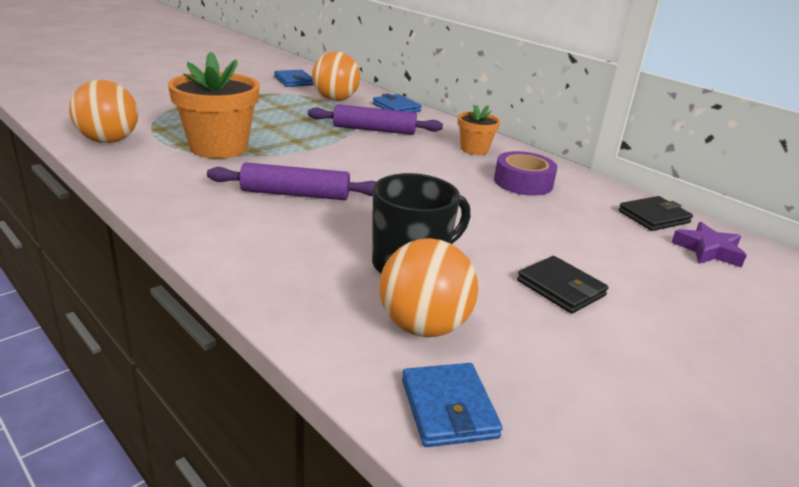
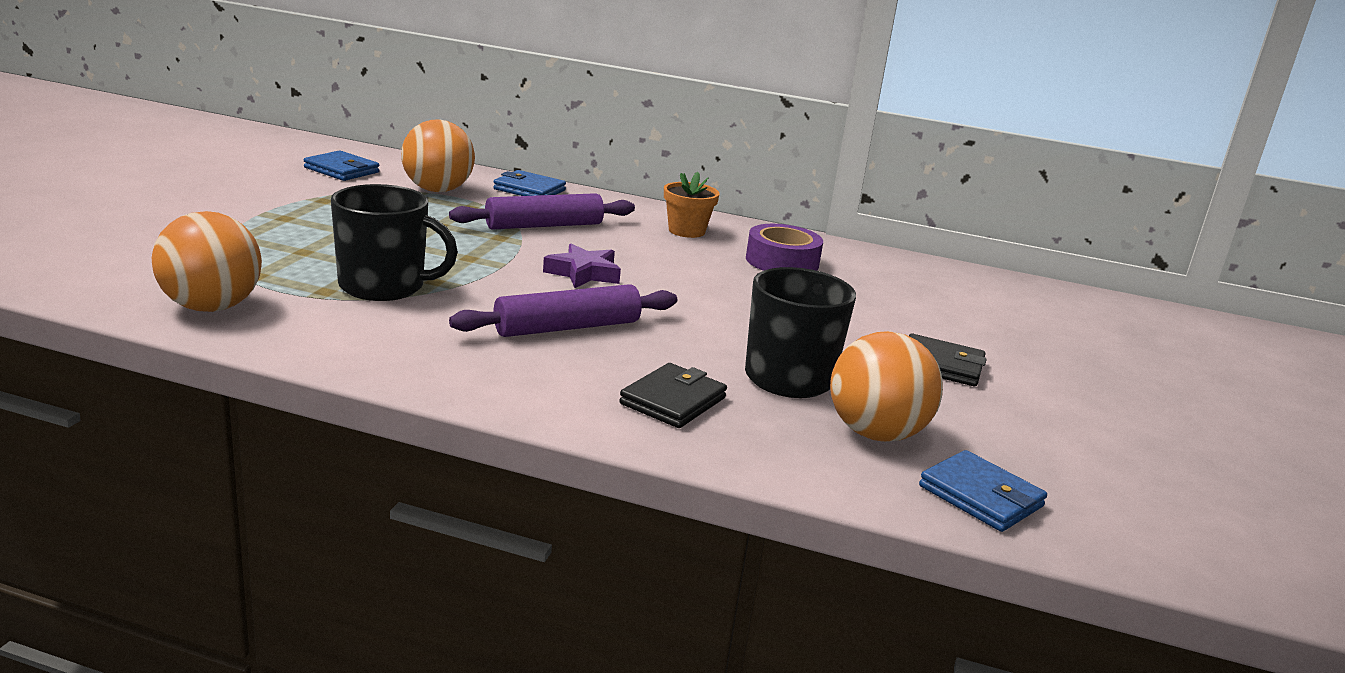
camera: 30 degrees left, 5 degrees down
orange flower pot [168,52,260,158] -> black mug [331,184,458,301]
black wallet [619,196,693,231] -> black wallet moved to [619,363,727,428]
purple star [671,222,747,268] -> purple star moved to [543,244,621,288]

